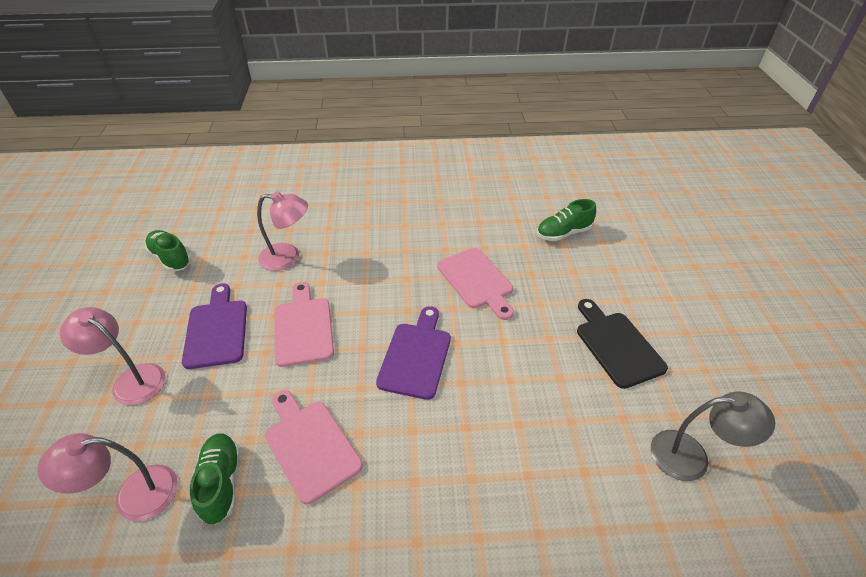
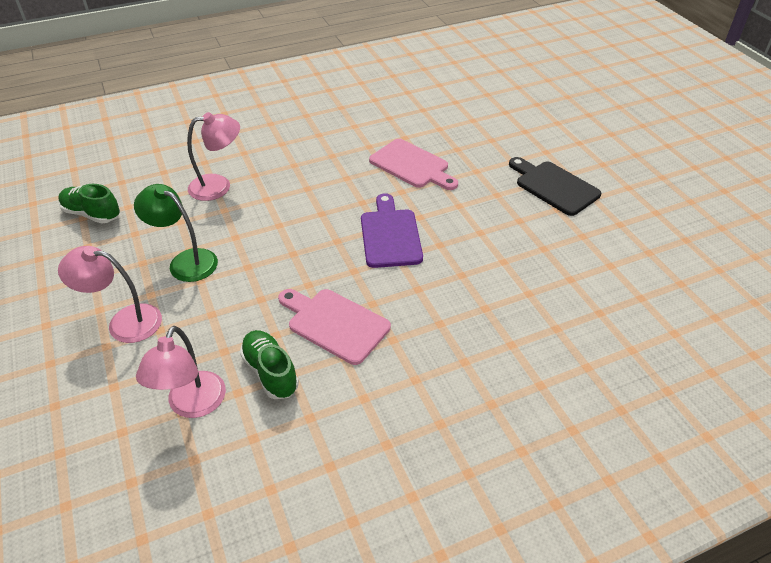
camera: 20 degrees left, 0 degrees up
pink lamp [37,433,178,521] -> pink lamp turned 45 degrees counterclockwise [136,326,226,418]
purple cutting board [182,284,247,369] -> green lamp [134,184,218,282]
pink cutting board [274,282,334,367] -> none
green shoe [537,199,596,241] -> none
grey lamp [651,392,775,481] -> none

